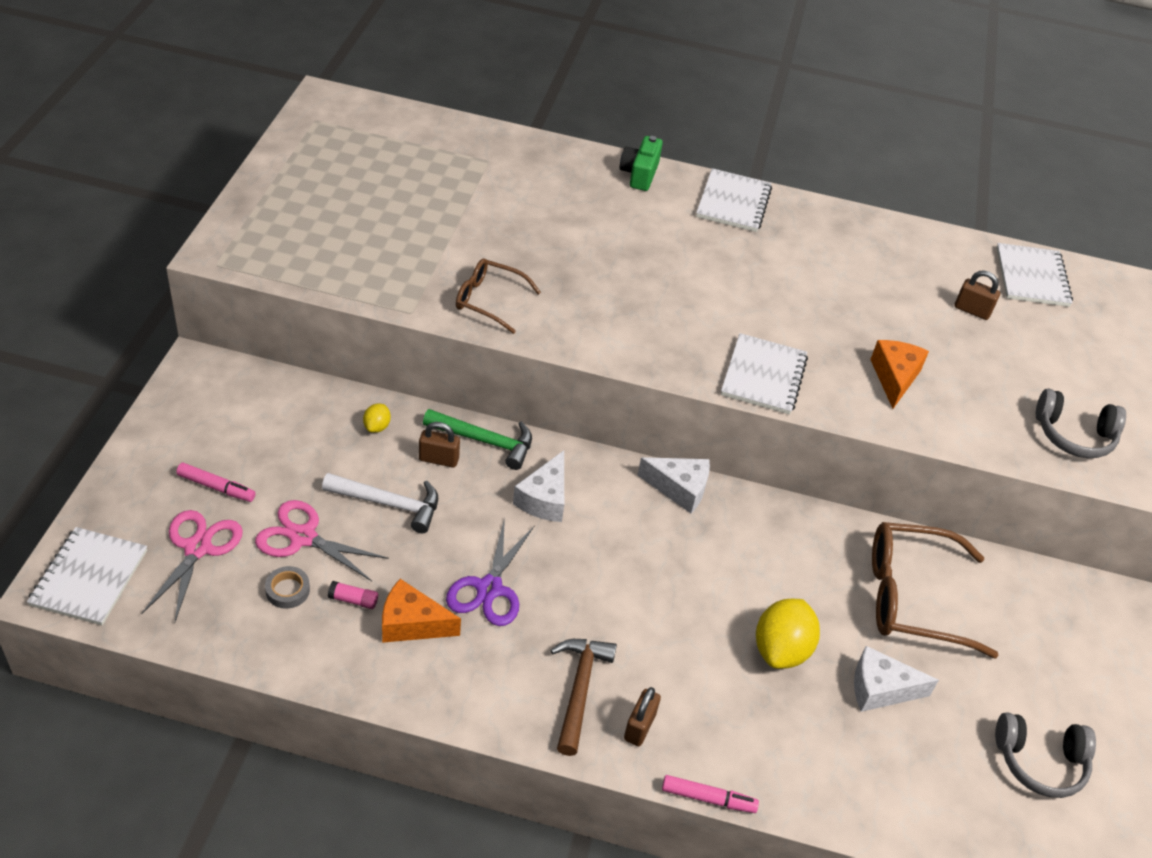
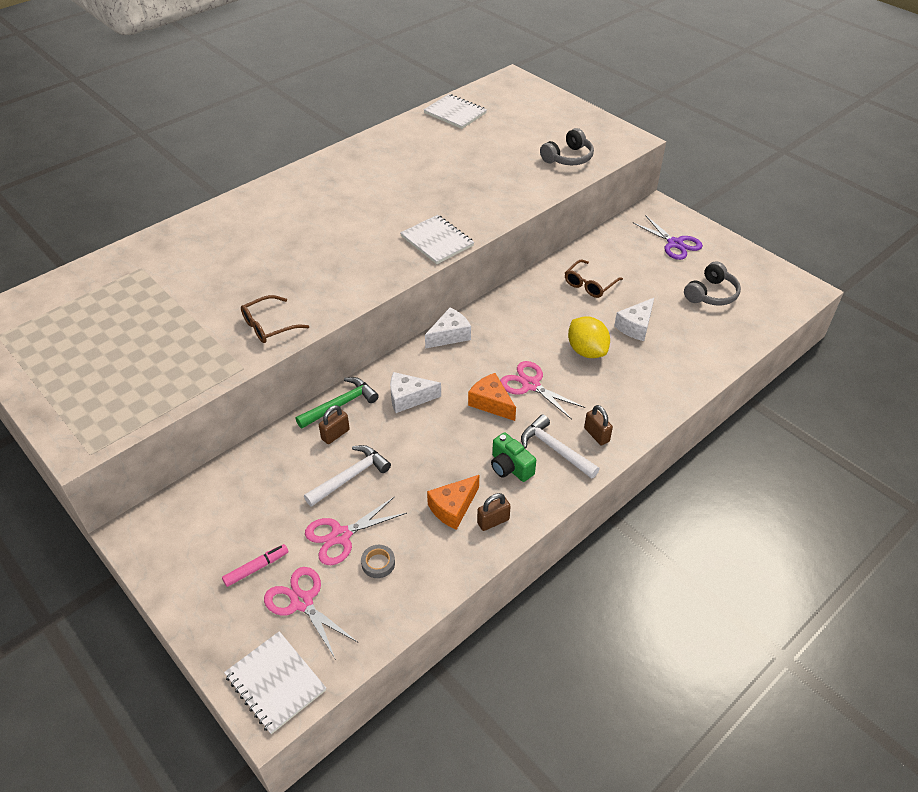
camera: 50 degrees left, 0 degrees up
pink glue stick [328,581,378,609] -> none
yellow lemon [363,404,391,433] -> none
purple scissors [446,518,535,626] -> purple scissors moved to [633,215,703,260]
white cheese [513,451,564,522] -> white cheese turned 120 degrees clockwise [390,372,441,413]
brown hammer [551,639,617,756] -> white hammer [521,414,600,479]
green camera [620,136,663,191] -> green camera moved to [491,432,536,482]
pink marker [662,775,759,813] -> none
white notebook [696,168,772,232] -> none
orange cheese [870,340,929,409] -> orange cheese moved to [468,373,516,421]
brown glasses [872,522,999,659] -> brown glasses [565,259,623,298], size x0.58
brown padlock [955,270,1000,320] -> brown padlock moved to [477,493,511,531]
none -> pink scissors [500,361,585,420]

